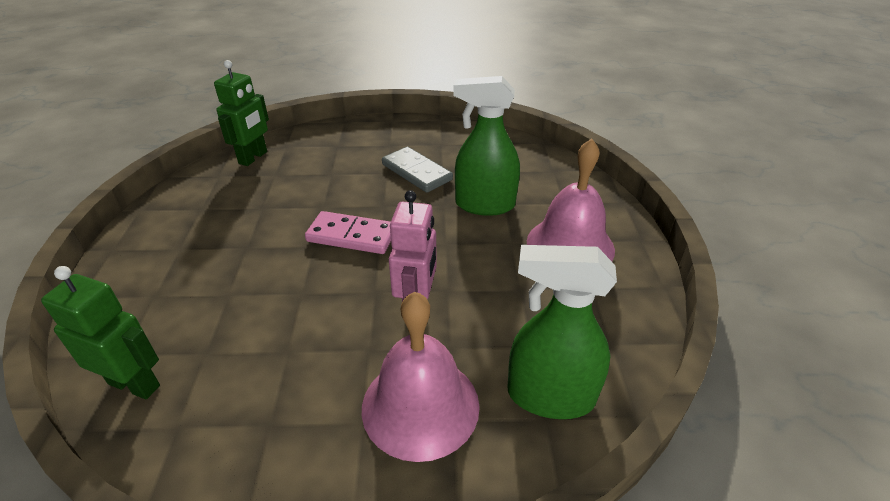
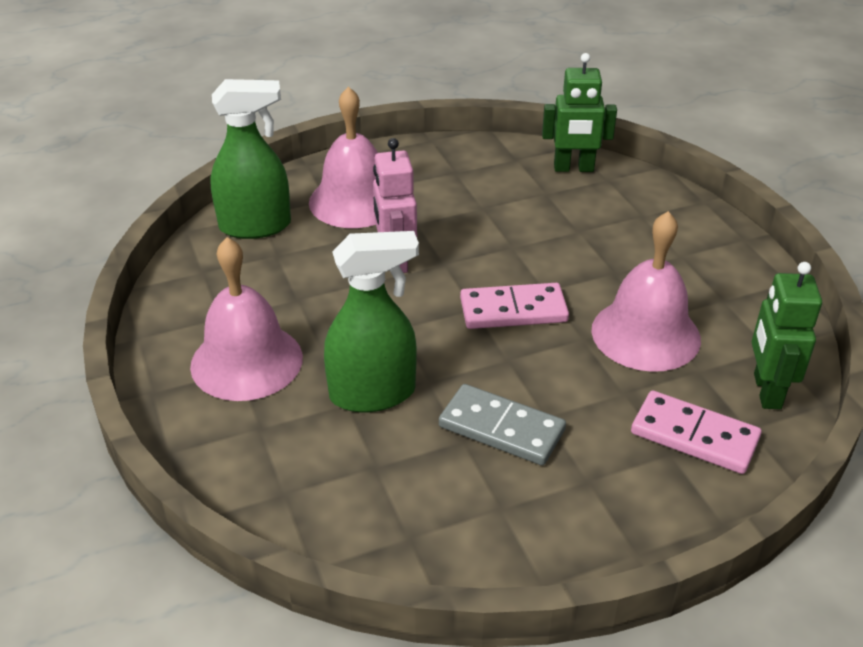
camera: 160 degrees right, 0 degrees up
none -> pink bell [591,211,701,372]
none -> pink domino [631,390,762,474]

